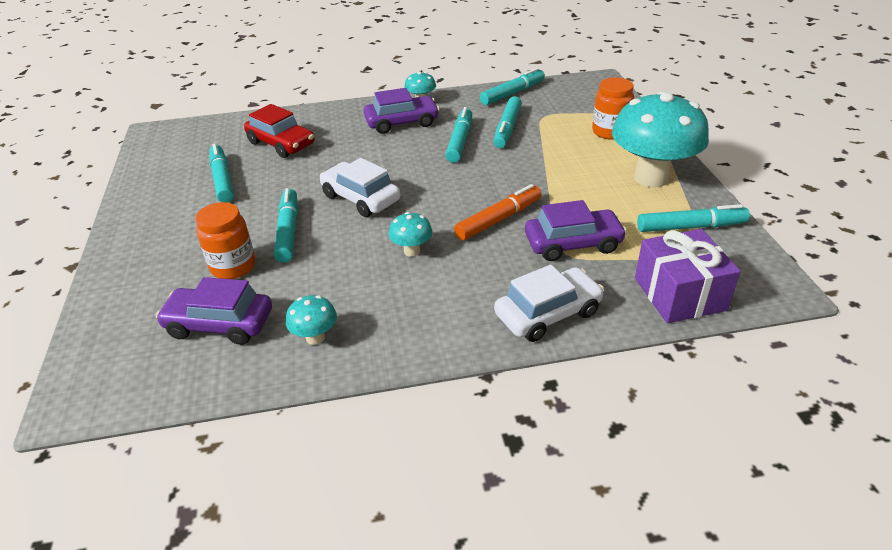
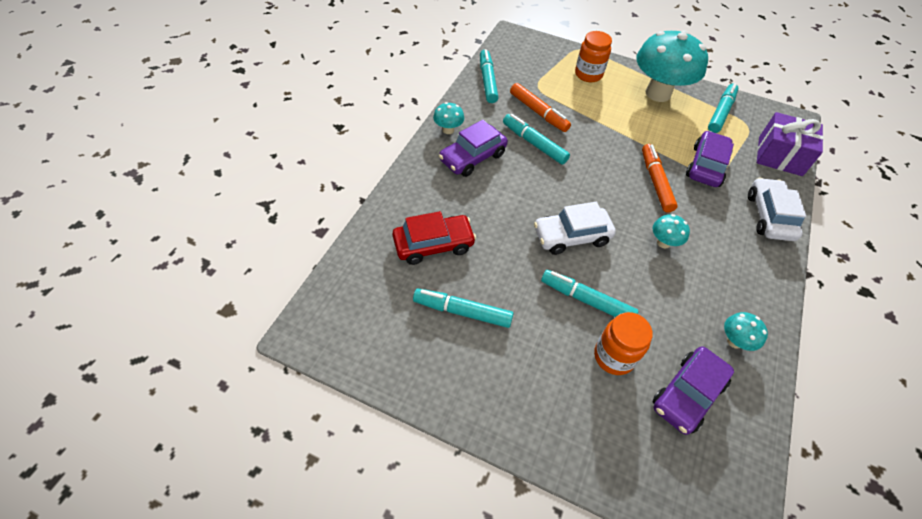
camera: 60 degrees left, 15 degrees up
purple car [364,88,440,134] -> purple car turned 150 degrees counterclockwise [439,120,508,177]
turquoise marker [493,96,522,148] -> orange marker [510,83,571,132]

